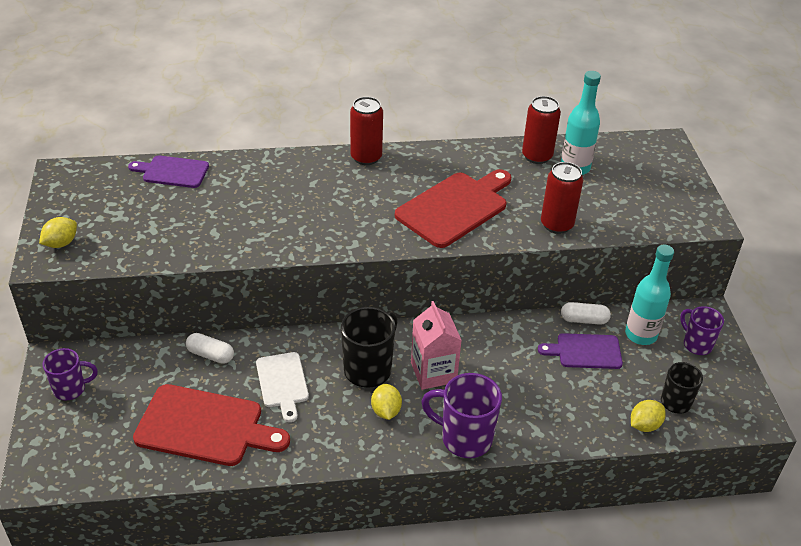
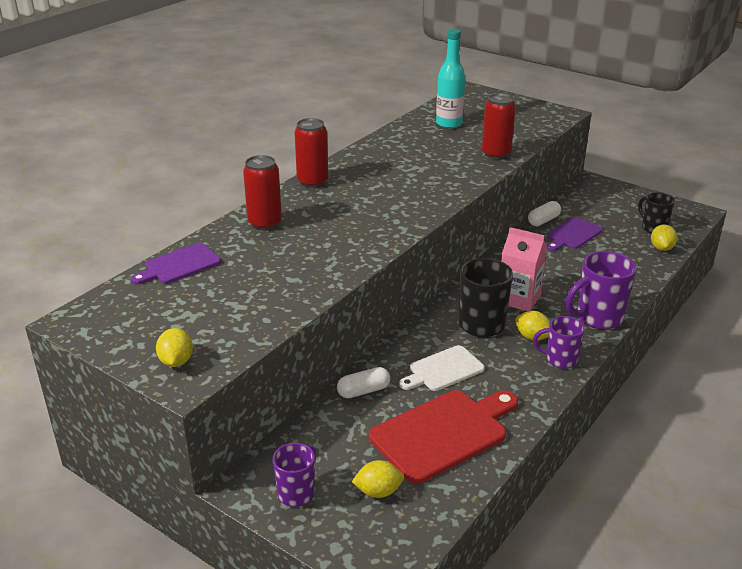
camera: 45 degrees left, 10 degrees down
white cutting board [256,352,309,422] -> white cutting board turned 120 degrees clockwise [399,345,485,391]
red cutting board [395,169,511,248] -> none
red can [522,96,561,164] -> red can moved to [243,155,282,230]
turquoise bottle [625,245,674,345] -> none
purple mug [680,306,724,355] -> purple mug moved to [533,316,585,369]
none -> yellow lemon [352,460,404,498]

